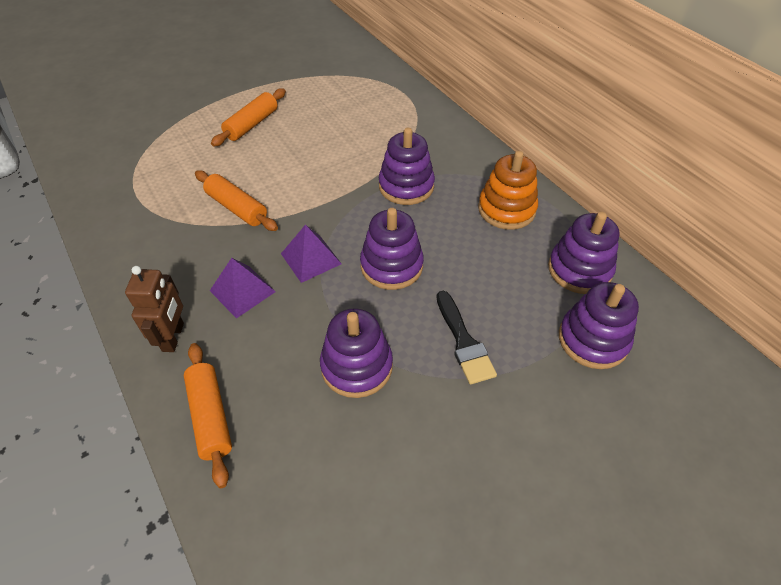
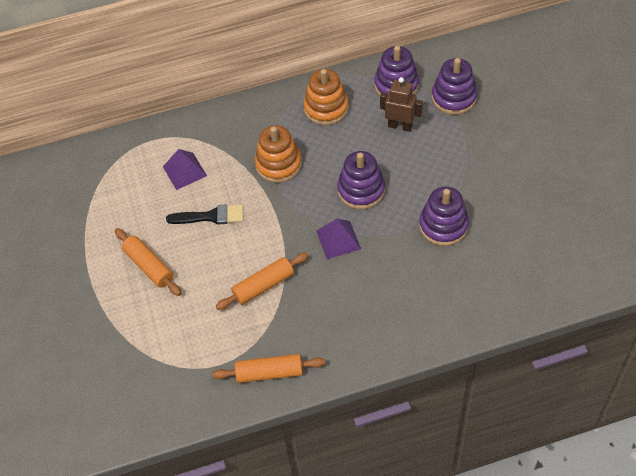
camera: 70 degrees left, 5 degrees up
brown robot [125,266,184,352] -> brown robot moved to [380,77,423,132]
orange rolling pin [184,343,232,488] -> orange rolling pin moved to [212,354,325,383]
purple pyramid [210,258,276,318] -> purple pyramid moved to [163,149,207,190]
purple stacking toy [379,128,435,205] -> orange stacking toy [255,125,302,183]
black brush [436,291,497,385] -> black brush moved to [166,204,243,225]

